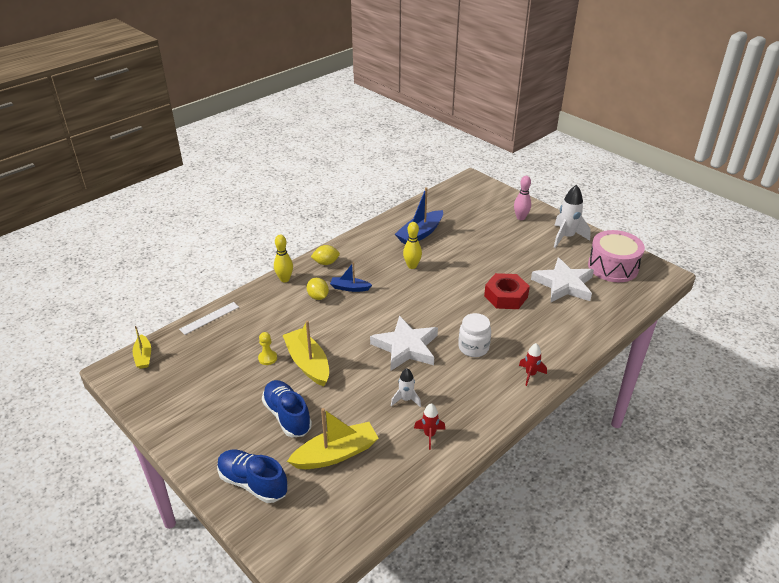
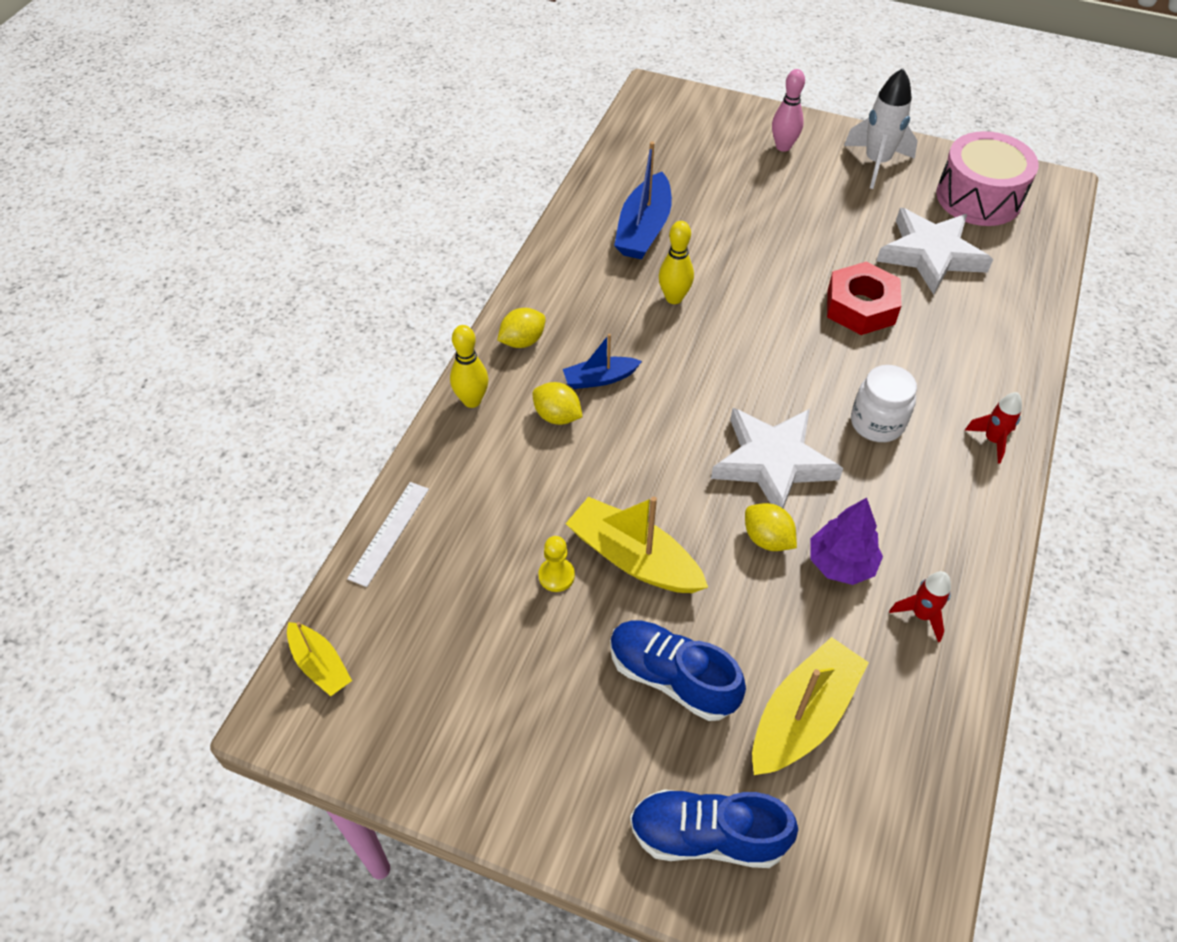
camera: 25 degrees left, 15 degrees up
white rocket [391,368,421,407] -> purple tree [811,498,883,585]
none -> yellow lemon [745,503,797,551]

